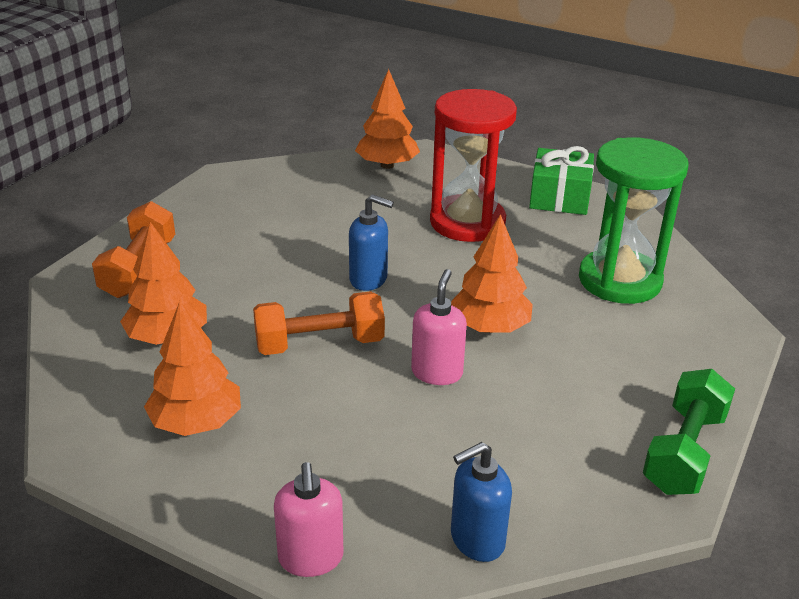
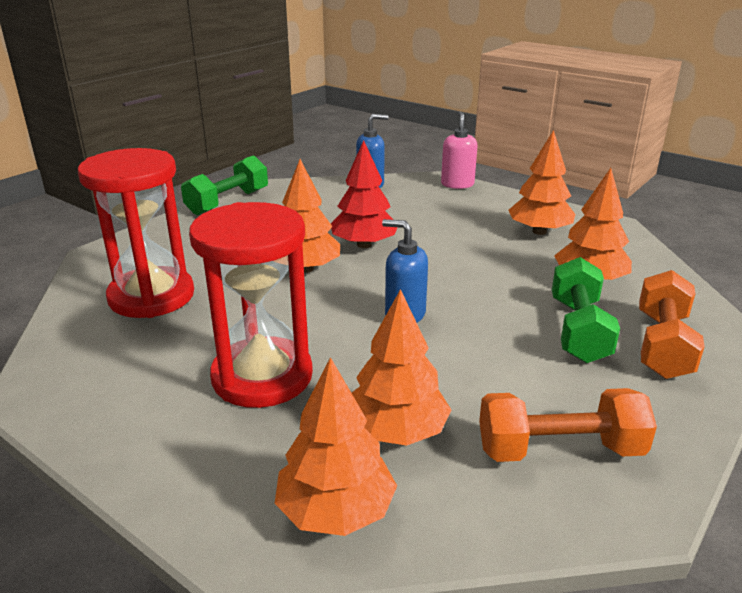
camera: 170 degrees left, 5 degrees down
orange dumbbell [253,291,385,355] -> orange dumbbell moved to [479,388,657,462]
pink soap dispenser [411,269,467,385] -> red tree [331,140,398,248]
green gift [529,146,594,215] -> none
green hourglass [579,137,688,304] -> red hourglass [78,148,194,318]
none -> orange tree [352,289,451,445]
none -> green dumbbell [552,257,620,363]

